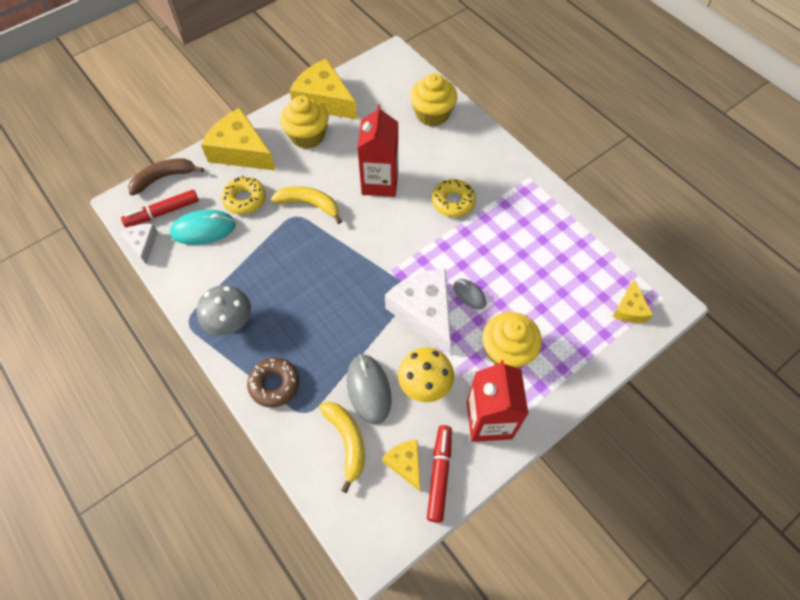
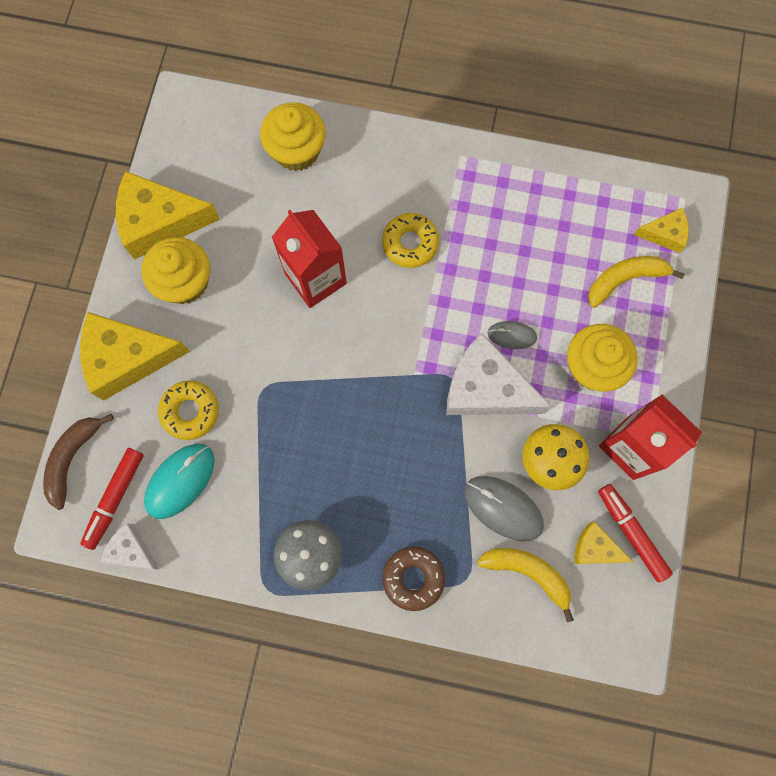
camera: 40 degrees left, 15 degrees up
yellow banana [271,186,342,224] -> yellow banana moved to [588,256,685,308]
yellow cheese [613,280,653,323] -> yellow cheese turned 60 degrees counterclockwise [634,208,689,253]

